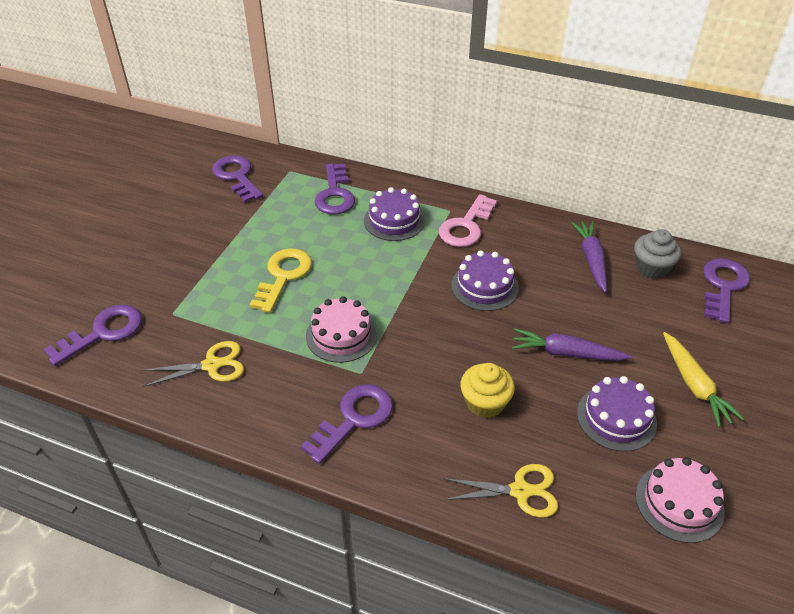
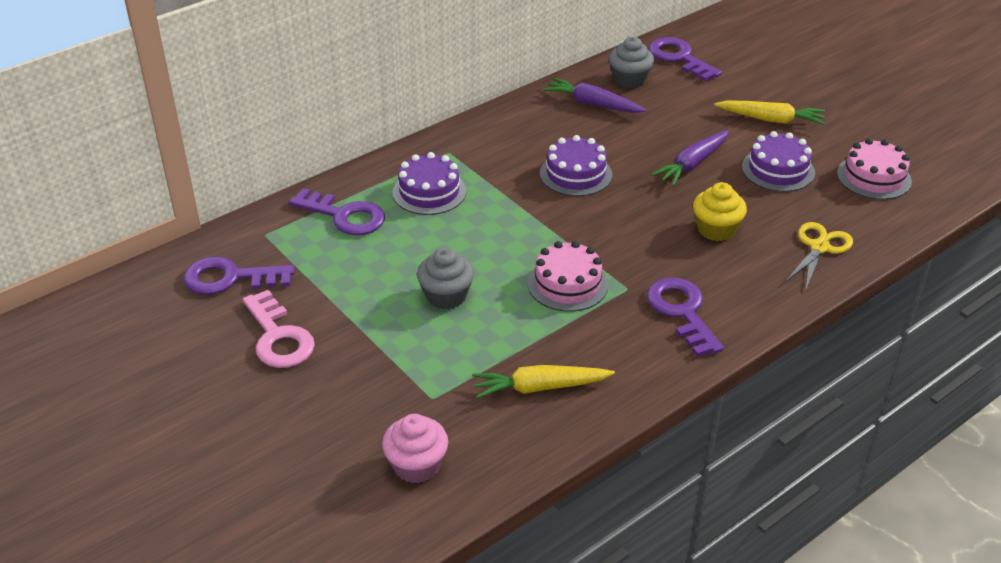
camera: 60 degrees left, 5 degrees down
purple key [44,305,142,366] -> pink cupcake [382,414,448,483]
yellow scissors [142,341,244,387] -> yellow carrot [472,365,615,399]
yellow key [249,248,312,313] -> grey cupcake [417,247,474,309]
pink key [439,194,497,247] -> pink key moved to [242,290,315,368]

